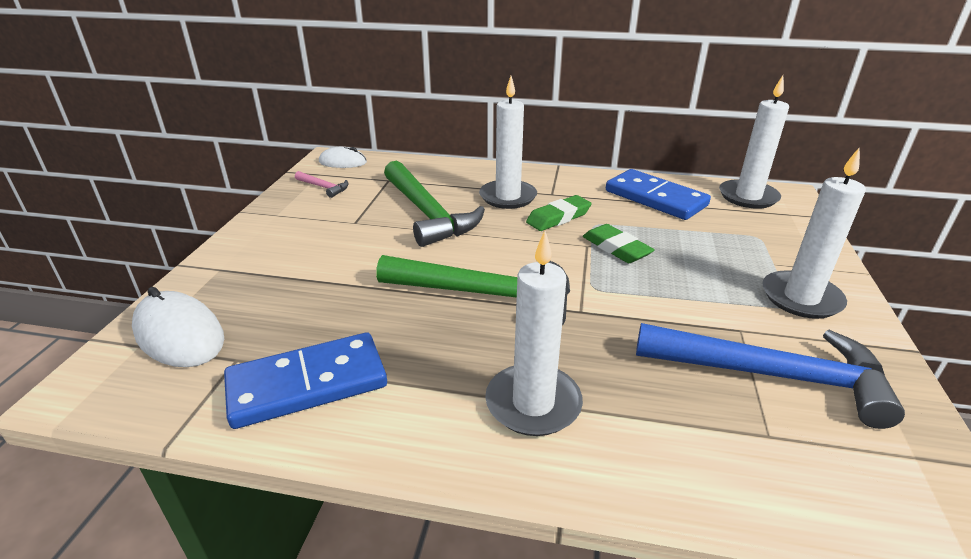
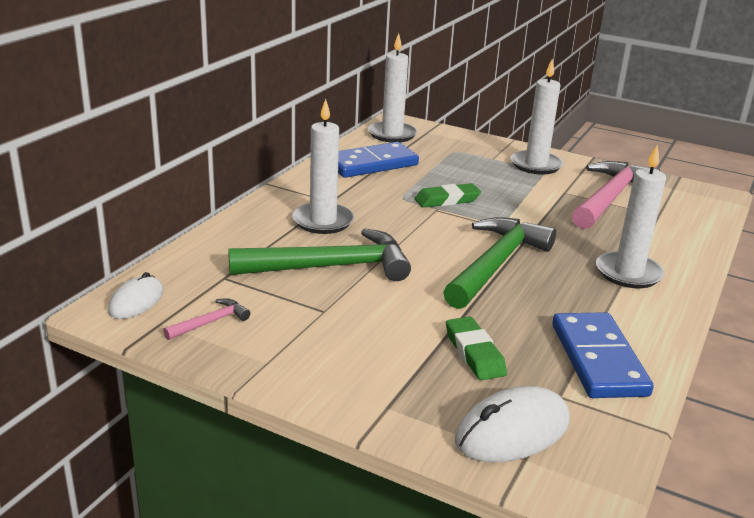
camera: 75 degrees left, 5 degrees down
green eraser [526,195,592,231] -> green eraser moved to [446,317,507,380]
blue hammer [636,323,905,429] -> pink hammer [572,161,660,229]

